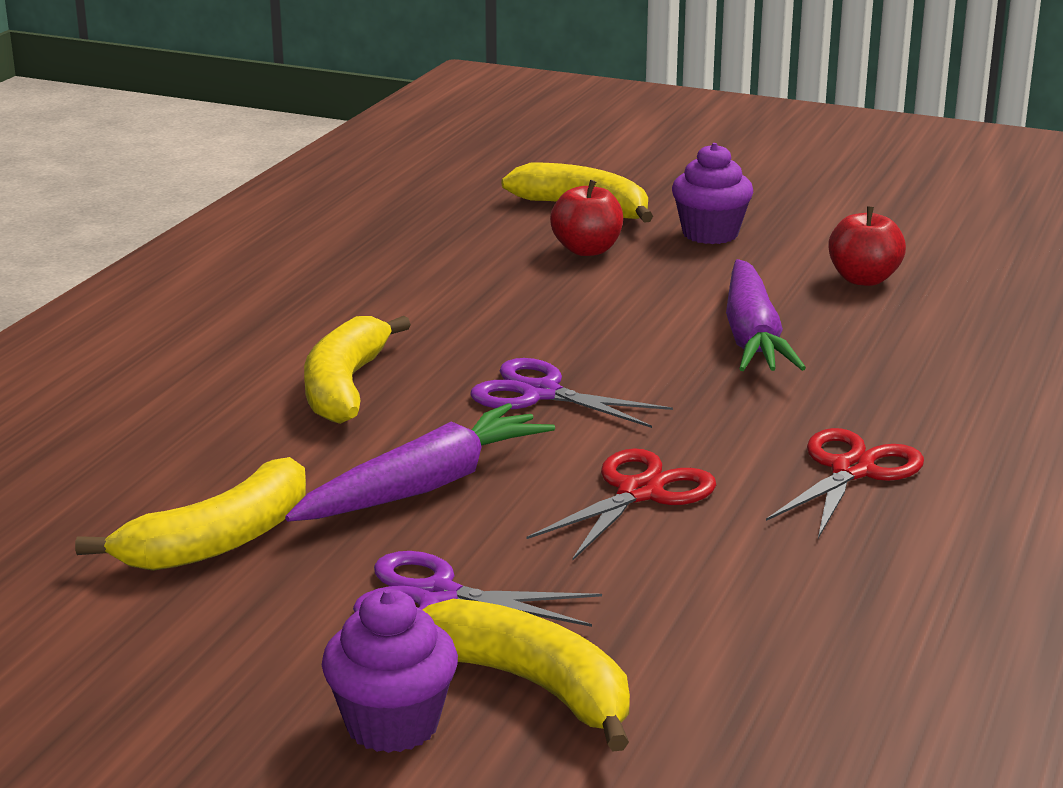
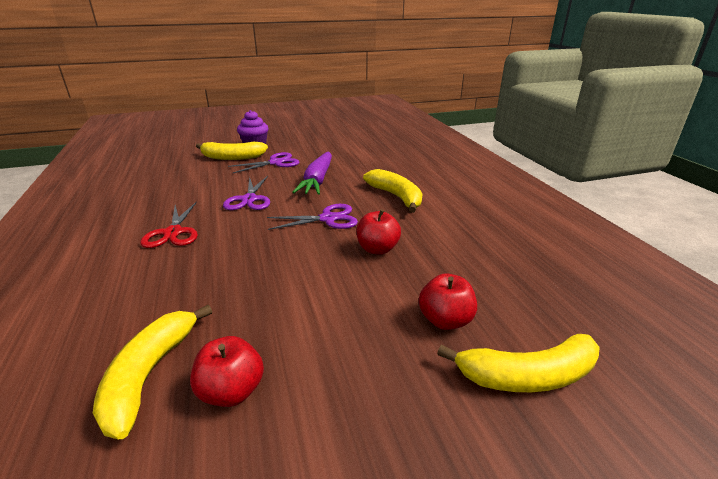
camera: 140 degrees right, 5 degrees up
yellow banana [75,457,306,571] -> yellow banana moved to [93,305,212,439]
red scissors [527,448,716,560] -> purple scissors [223,176,270,210]
purple cupcake [672,143,753,244] -> none
purple carrot [726,259,806,371] -> none
none -> red apple [356,209,401,255]

